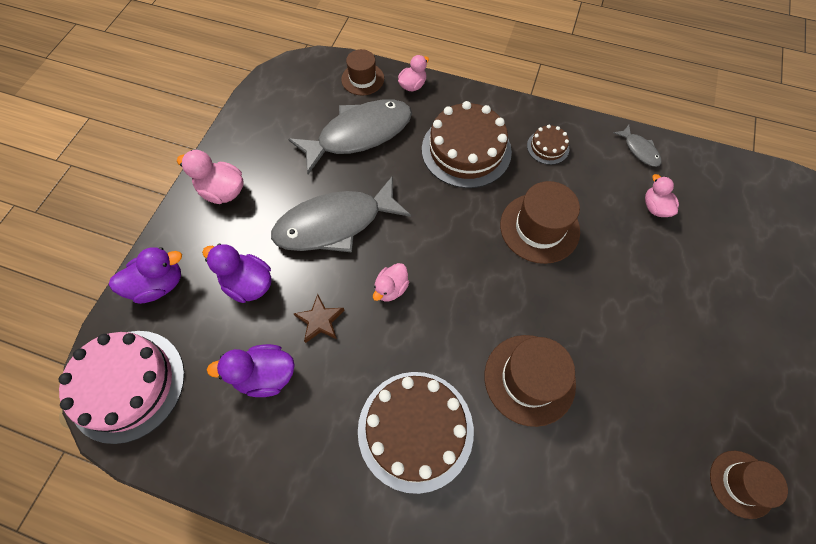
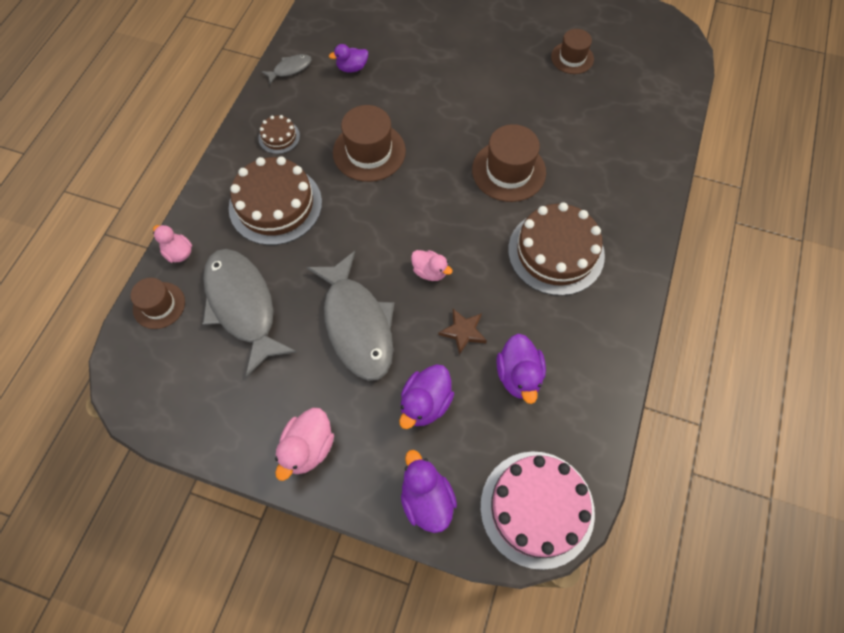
camera: 90 degrees left, 0 degrees up
pink duck [645,174,679,217] -> purple duck [329,44,368,73]

